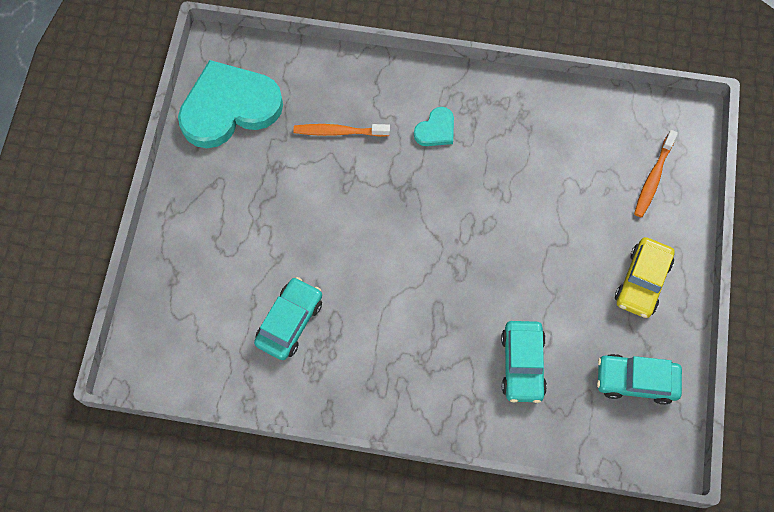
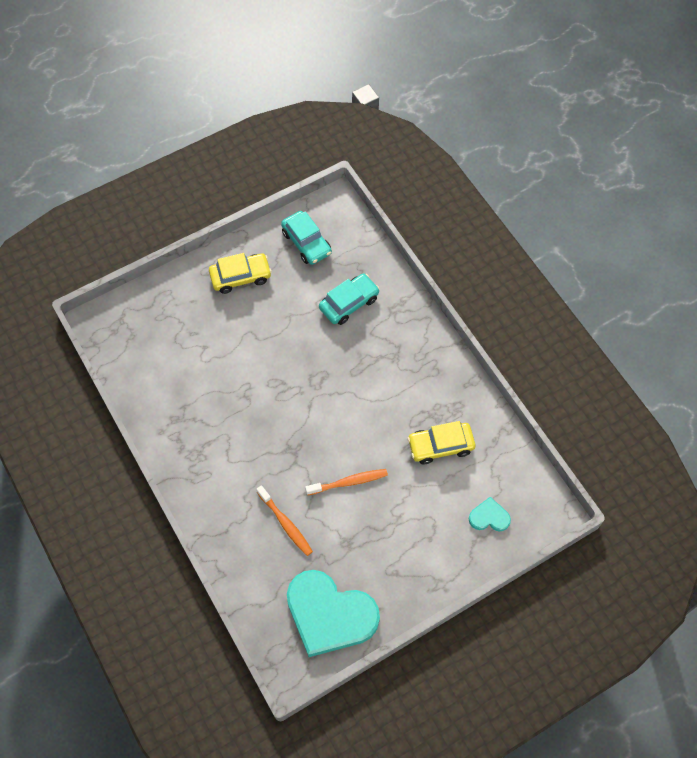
camera: 130 degrees left, 5 degrees down
turquoise car [254,277,322,360] -> yellow car [407,421,476,464]
turquoise heart [414,107,454,146] -> turquoise heart moved to [469,497,511,531]
orange toothbrush [634,130,678,217] -> orange toothbrush moved to [305,469,388,495]

